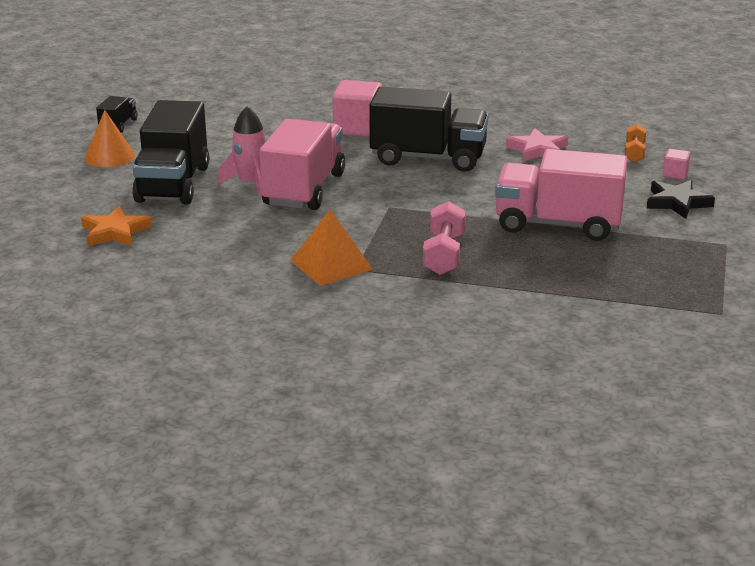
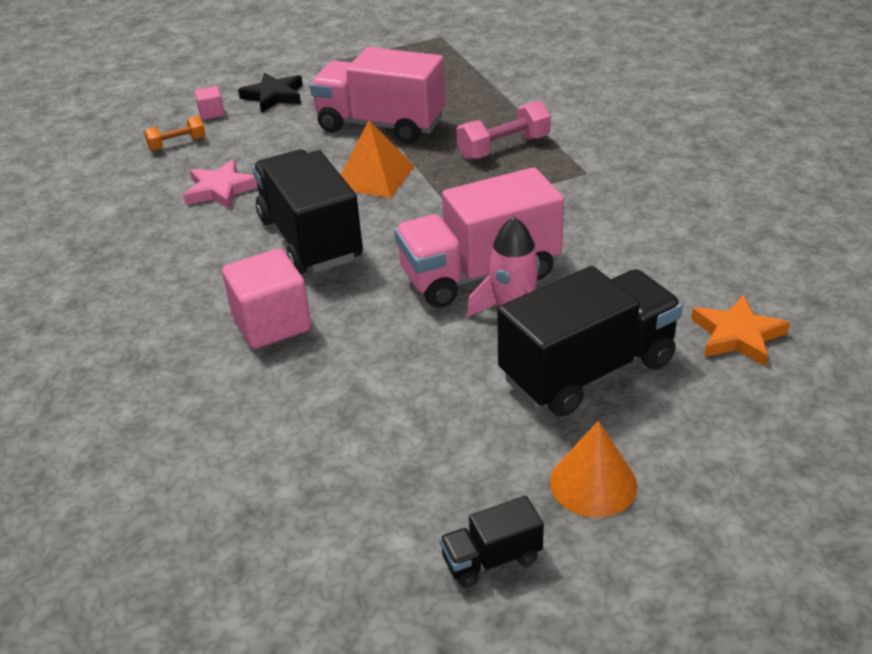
camera: 125 degrees left, 10 degrees up
orange pyramid [290,209,373,286] -> orange pyramid moved to [341,120,415,198]
pink truck [495,149,628,241] -> pink truck turned 135 degrees clockwise [310,47,446,143]

